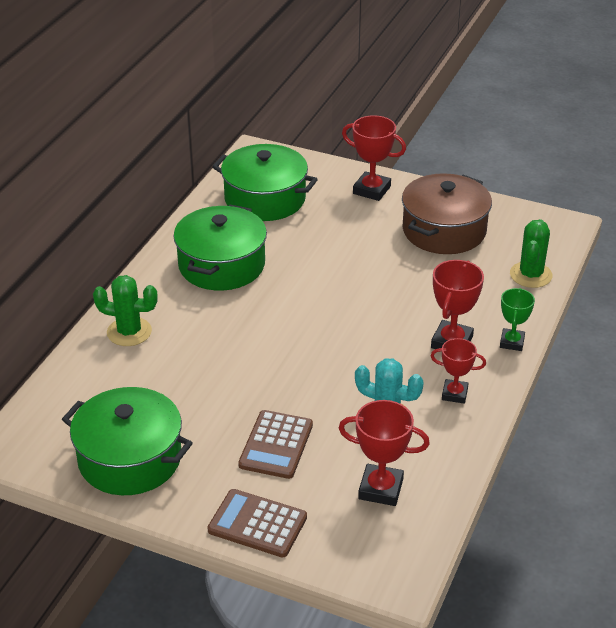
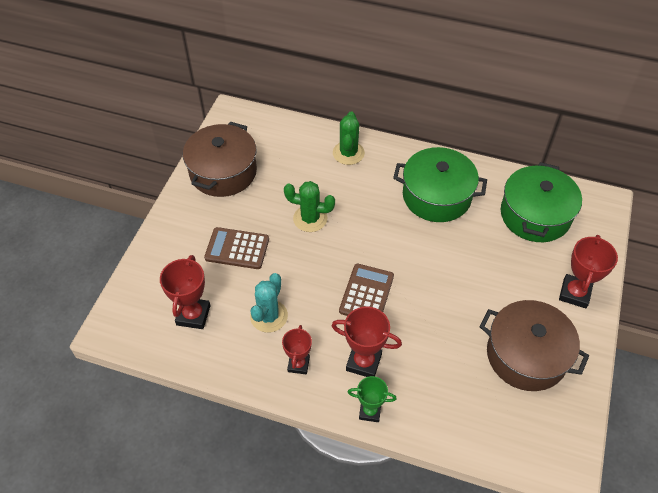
camera: 85 degrees right, 15 degrees up
green pot [62,387,193,495] -> brown pot [183,122,257,197]
brown calculator [207,489,307,558] -> brown calculator moved to [339,264,394,316]
green cactus [510,219,553,288] -> green cactus moved to [284,181,335,232]

